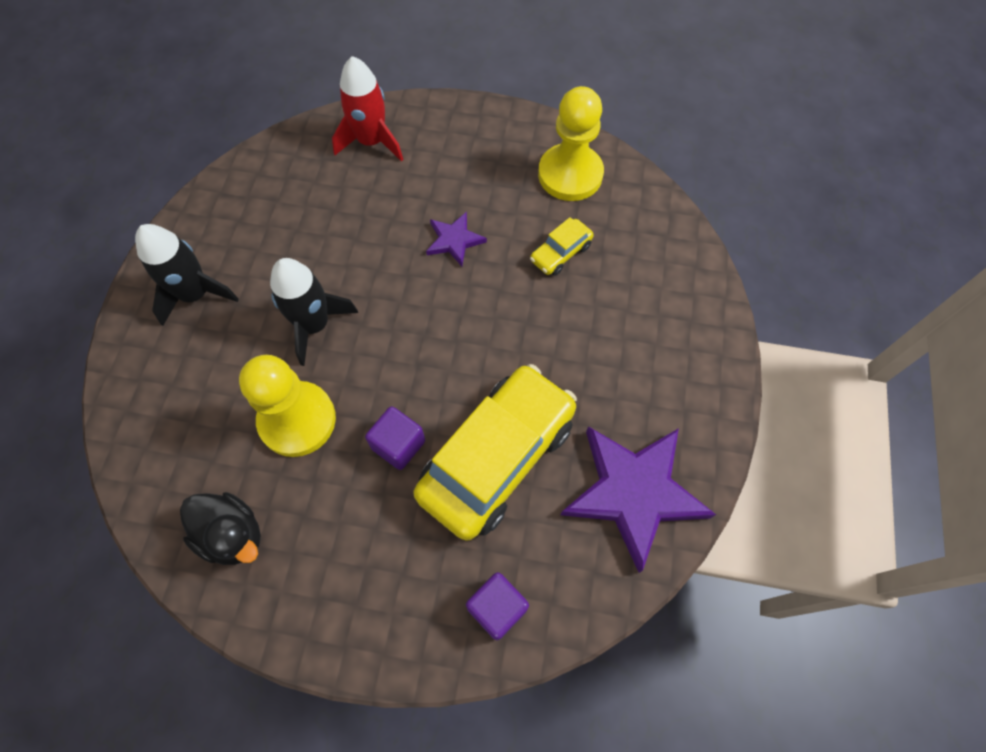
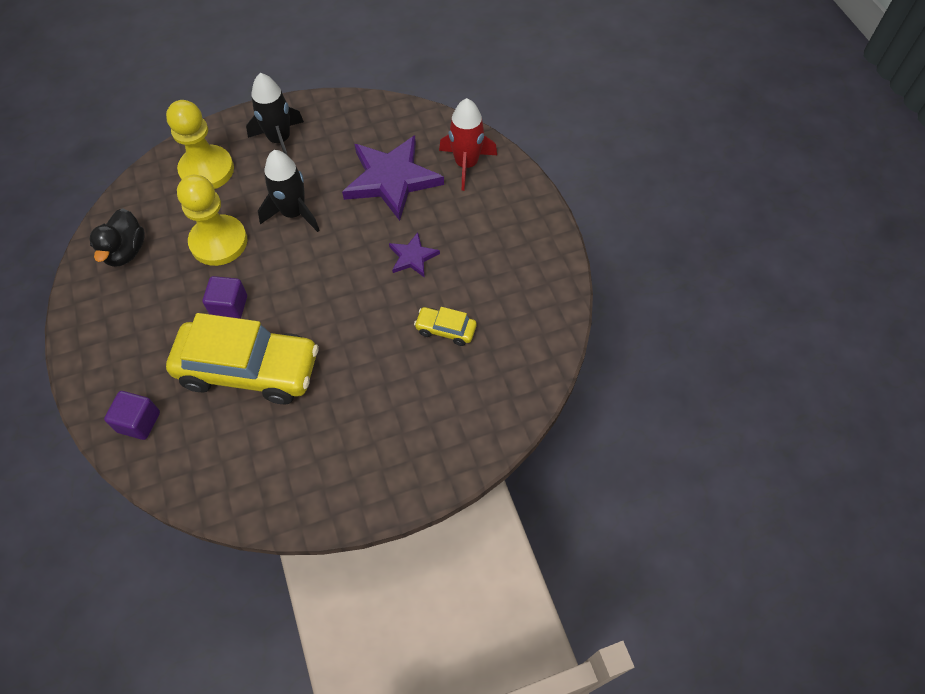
camera: 60 degrees right, 5 degrees down
yellow pawn [538,86,604,201] -> yellow pawn moved to [166,100,234,189]
purple star [561,426,716,573] -> purple star moved to [342,135,444,221]

